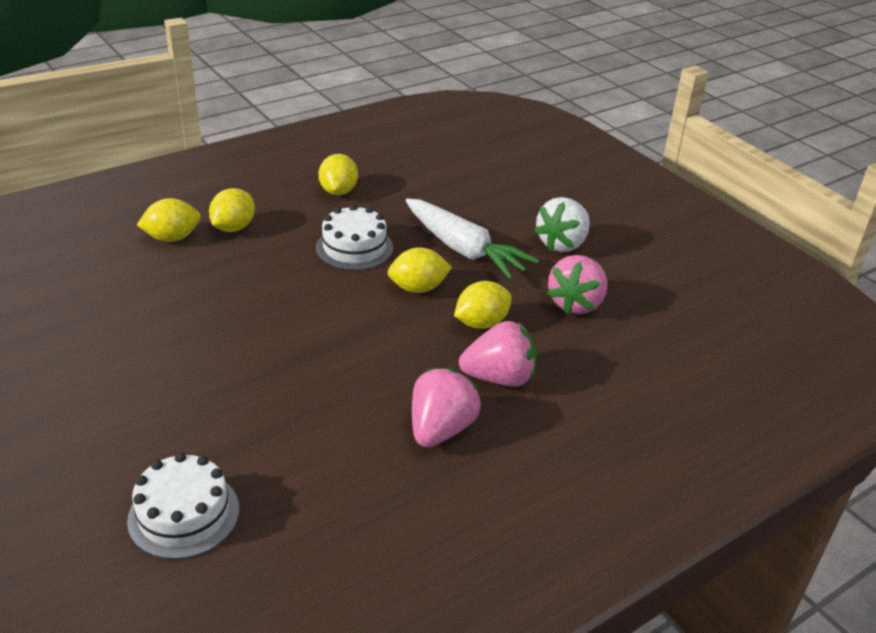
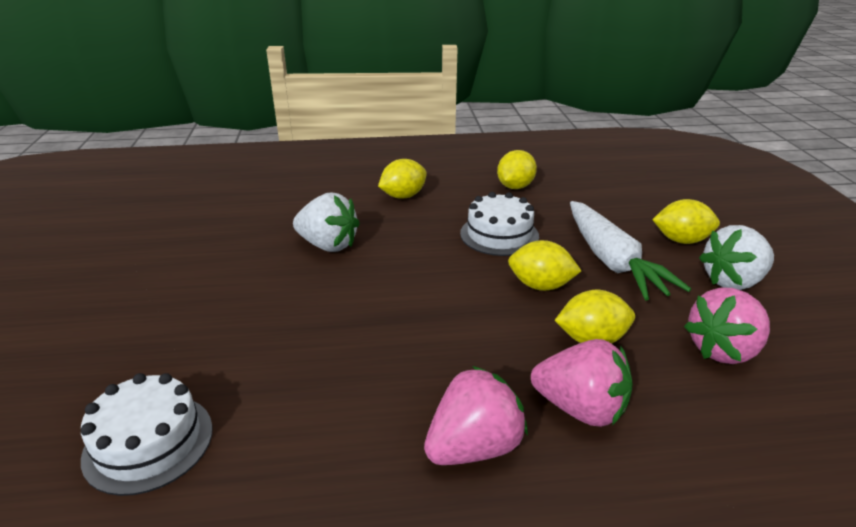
camera: 30 degrees right, 5 degrees down
yellow lemon [137,198,201,242] -> yellow lemon moved to [652,199,720,244]
none -> white strawberry [293,193,360,252]

